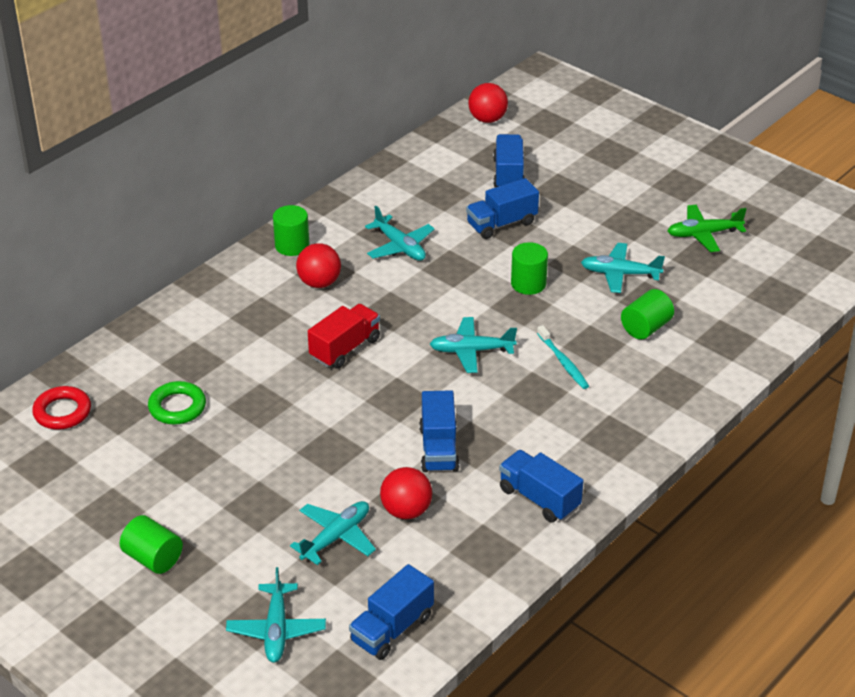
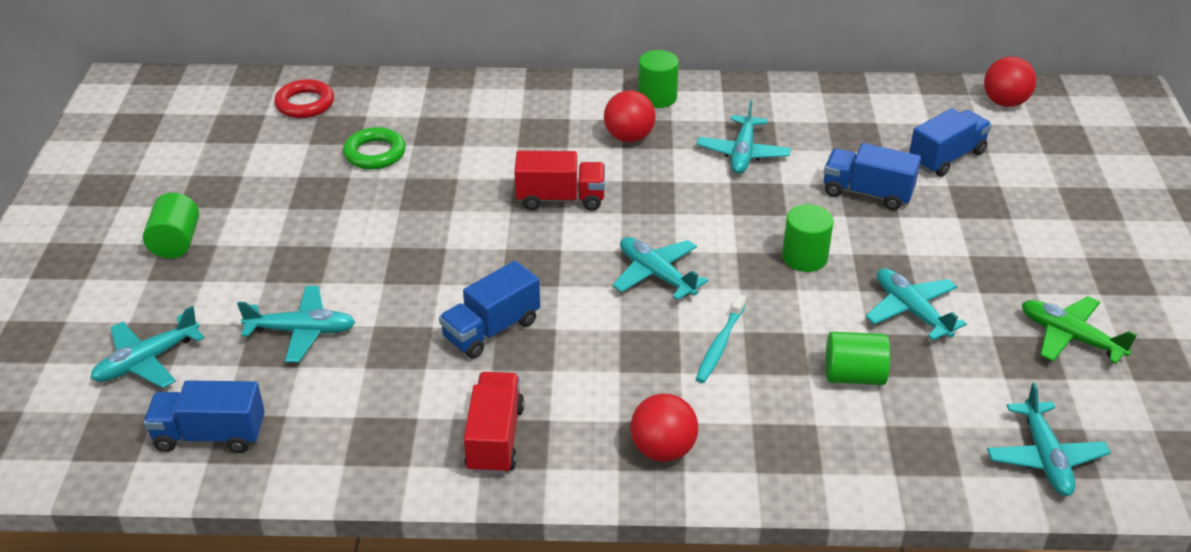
camera: 50 degrees right, 0 degrees up
red ball [380,467,432,519] -> red ball moved to [630,394,698,462]
blue truck [499,450,583,522] -> red truck [464,372,524,475]
none -> turquoise plane [987,382,1111,496]

